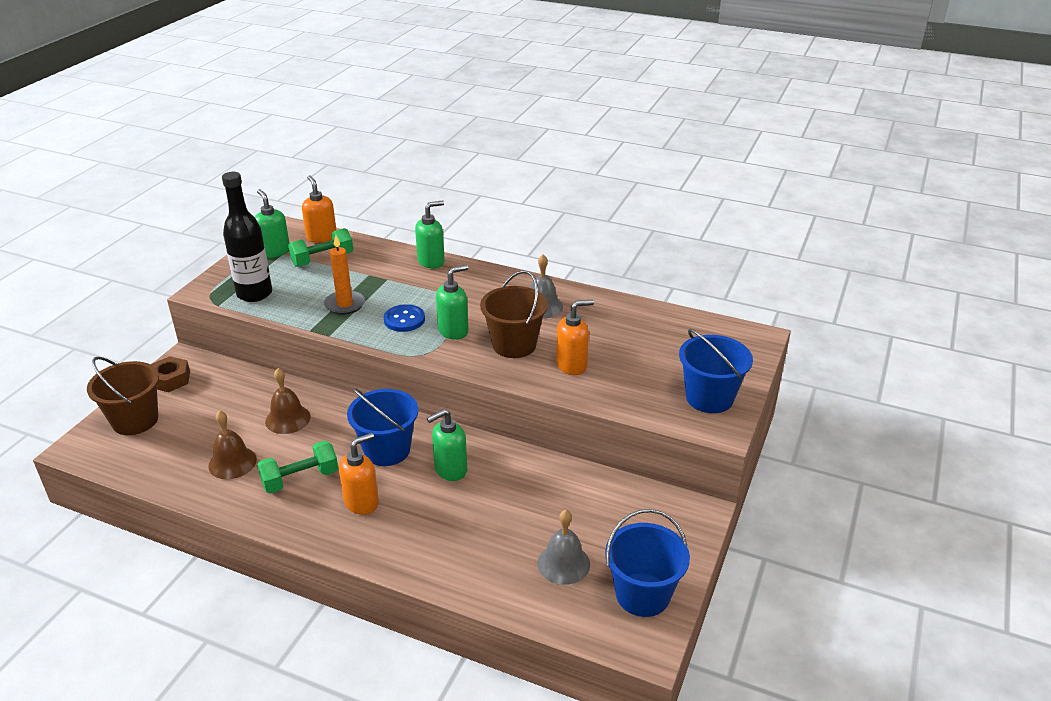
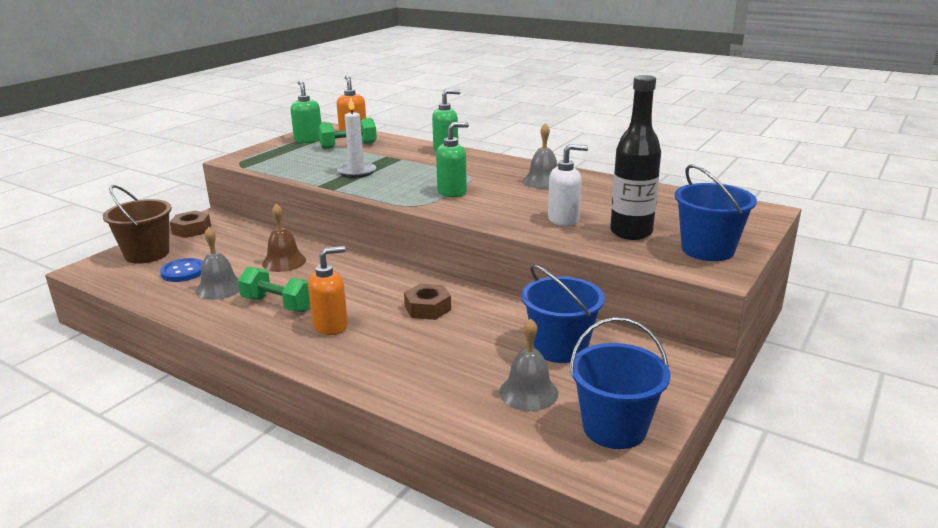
camera: 10 degrees right, 10 degrees down
brown bell [208,411,257,479] -> grey bell [196,227,240,300]
black bottle [222,172,272,302] -> black bottle moved to [610,75,661,240]
green dumbbell [257,441,338,494] -> green dumbbell turned 45 degrees clockwise [238,267,310,312]
orange candle [324,235,365,315] -> white candle [337,97,376,178]
blue bucket [347,388,418,466] -> blue bucket moved to [521,265,605,363]
blue button [384,304,425,332] -> blue button moved to [160,258,203,282]
green soap dispenser [427,409,467,481] -> brown nut [404,283,451,320]
brown bucket [480,270,548,358] -> none
orange soap dispenser [556,299,594,375] -> white soap dispenser [548,144,588,226]

